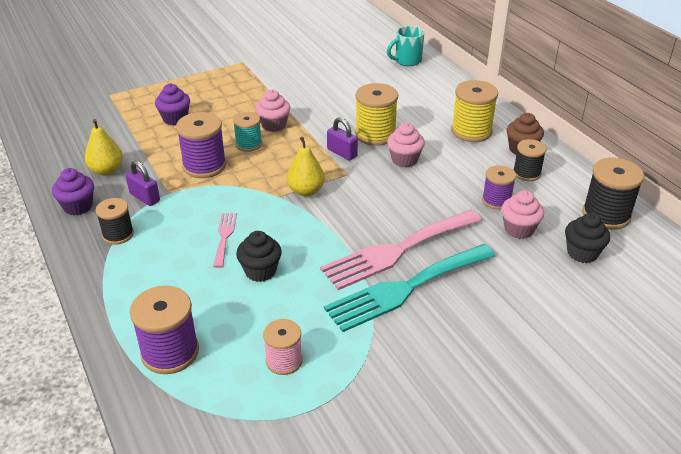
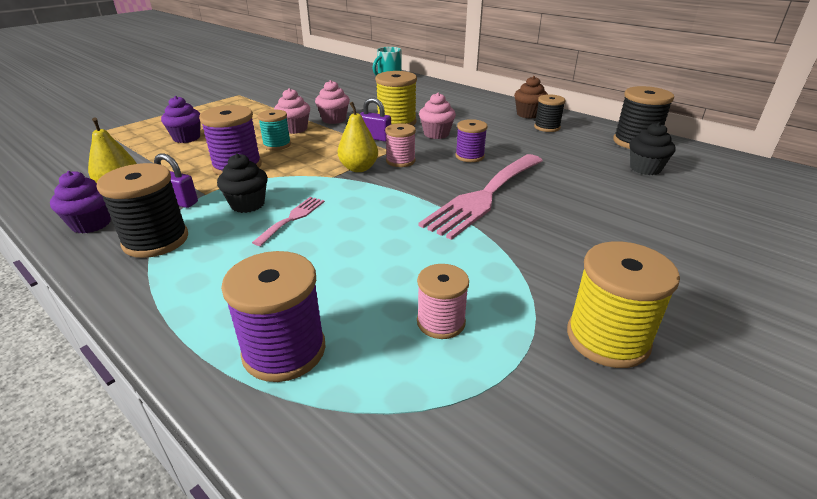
camera: 20 degrees left, 5 degrees down
black spool [95,198,134,245] -> black spool [96,163,188,258], size x1.58
pink fork [213,213,237,268] -> pink fork turned 45 degrees clockwise [252,197,325,246]
black cupcake [236,231,282,282] -> black cupcake moved to [217,153,268,213]
turquoise fork [324,244,495,332] -> none
yellow spool [451,80,498,142] -> yellow spool moved to [567,241,680,368]
purple spool [482,165,516,210] -> purple spool moved to [455,119,487,162]
pink cupcake [501,190,544,239] -> pink cupcake moved to [315,80,350,124]
none -> pink spool [385,123,416,167]

